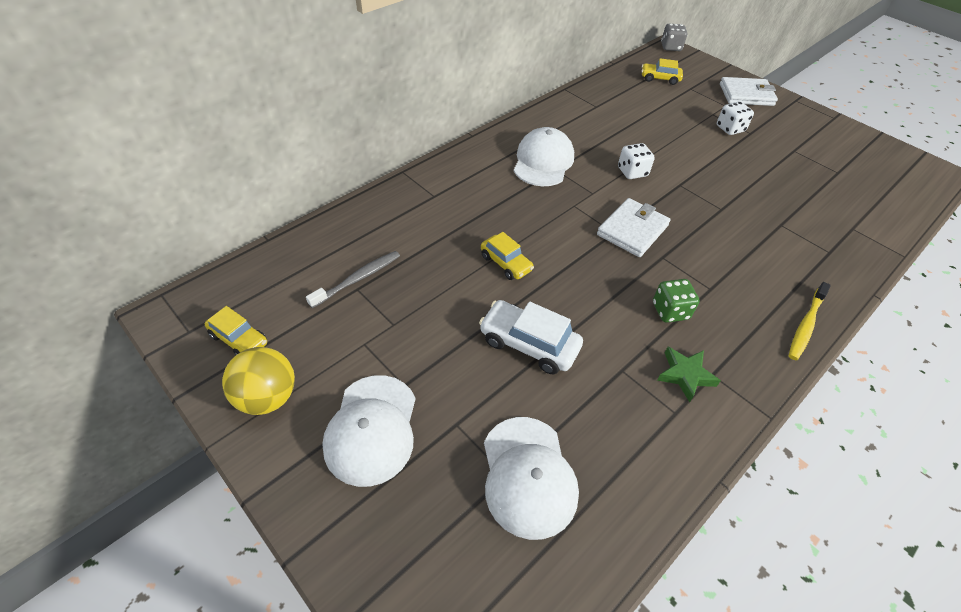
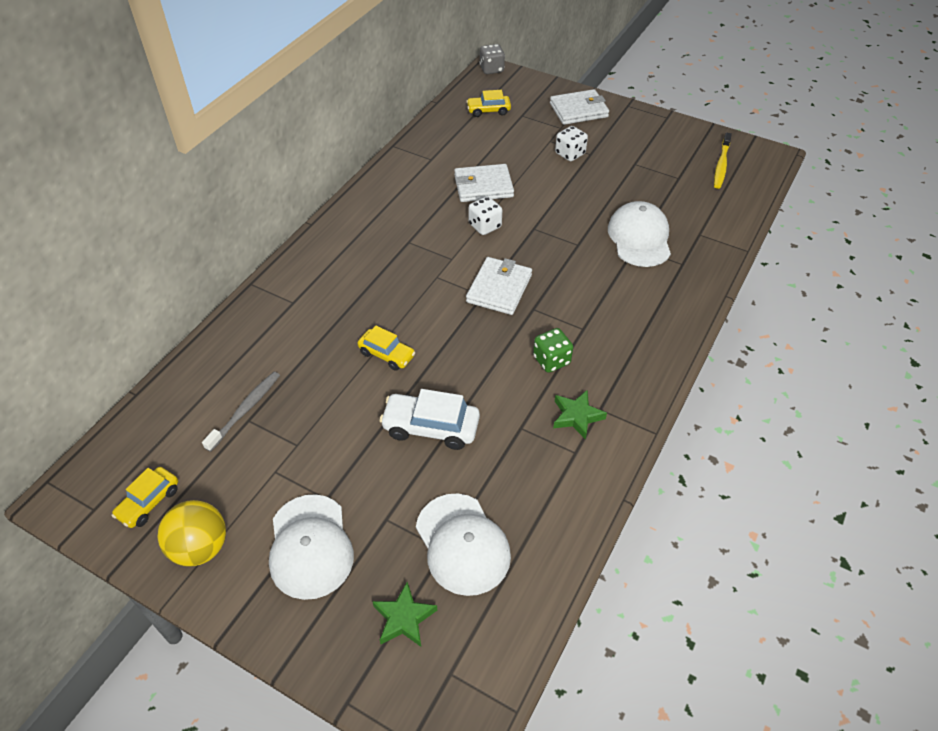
camera: 15 degrees left, 0 degrees up
yellow car [205,306,267,355] -> yellow car turned 105 degrees clockwise [112,467,178,528]
white cap [514,127,574,186] -> white cap moved to [608,201,671,267]
yellow toothbrush [789,282,831,360] -> yellow toothbrush moved to [714,133,732,189]
none -> green star [372,582,437,647]
none -> white wallet [454,164,514,202]

